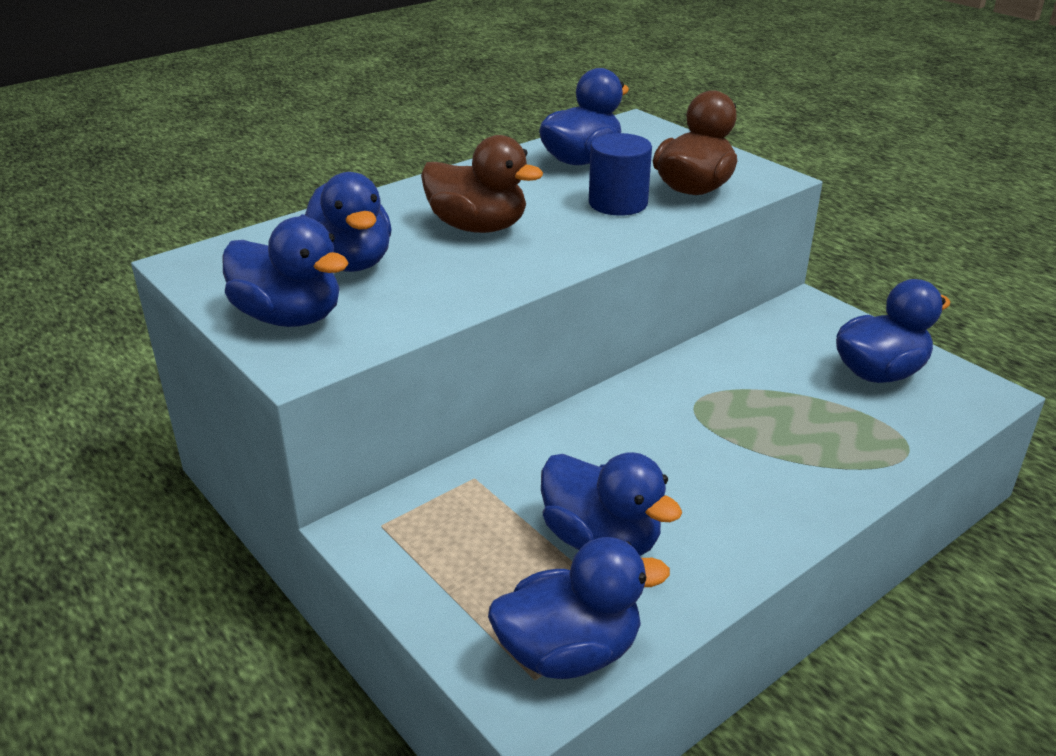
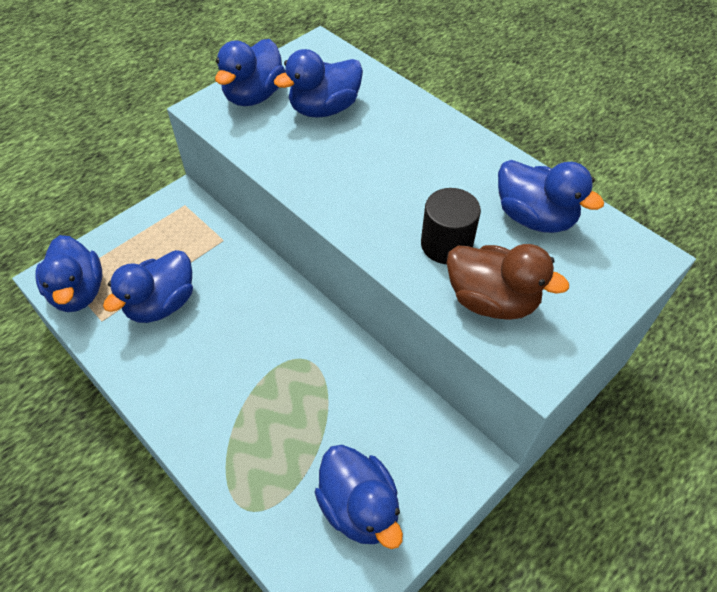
camera: 85 degrees right, 20 degrees up
brown duck [421,135,543,233] -> none
blue cylinder [589,133,652,216] -> black cylinder [421,188,481,264]

